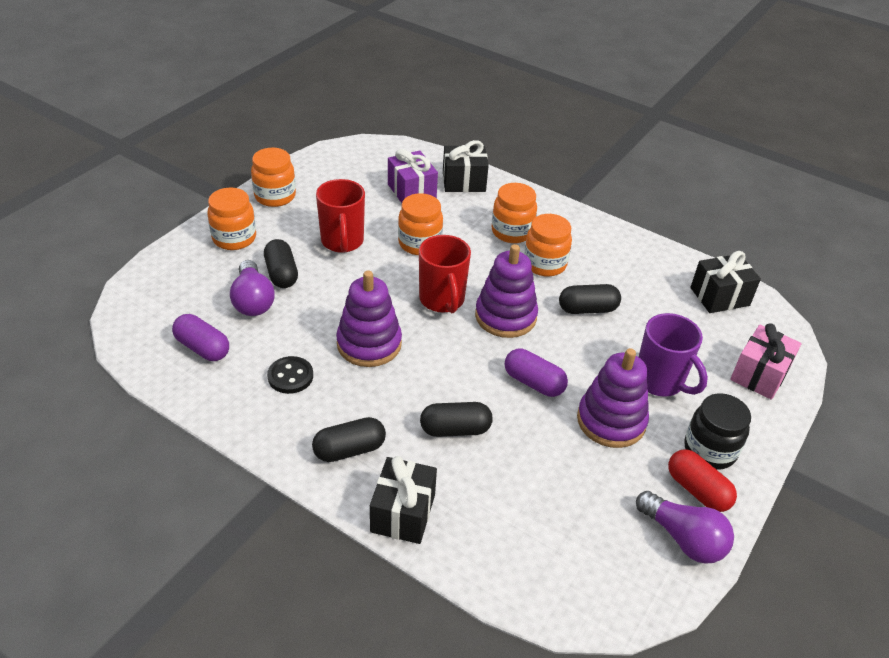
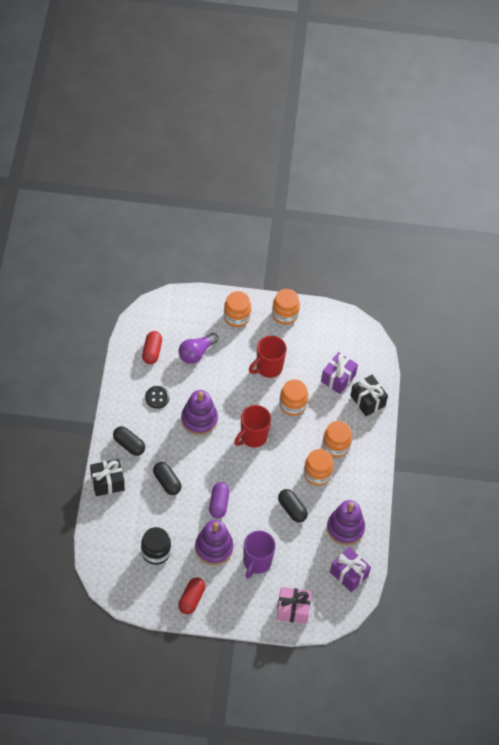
camera: 60 degrees right, 15 degrees up
purple capsule [172,314,229,361] -> red capsule [142,331,162,364]
black capsule [264,239,298,288] -> none
purple stacking toy [475,244,538,338] -> purple stacking toy moved to [327,500,365,545]
purple light bulb [636,491,734,564] -> none
black jar [684,393,751,470] -> black jar moved to [141,527,171,565]
black gift [690,251,761,313] -> purple gift [330,547,371,592]

